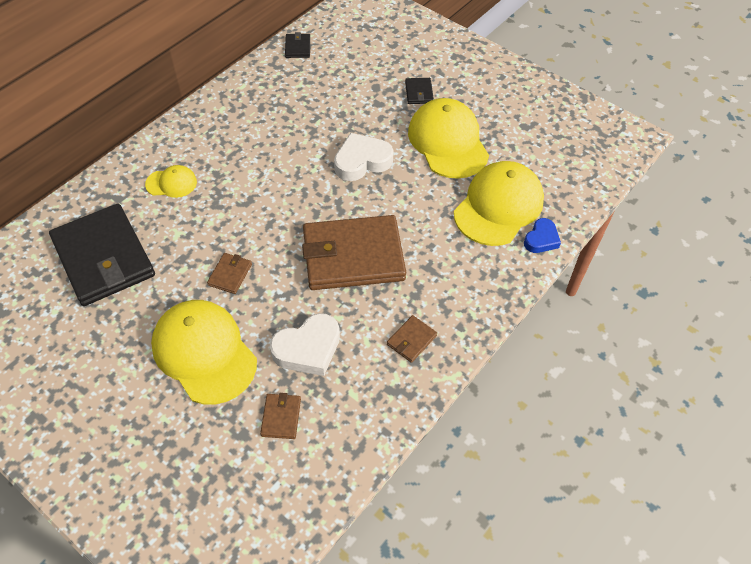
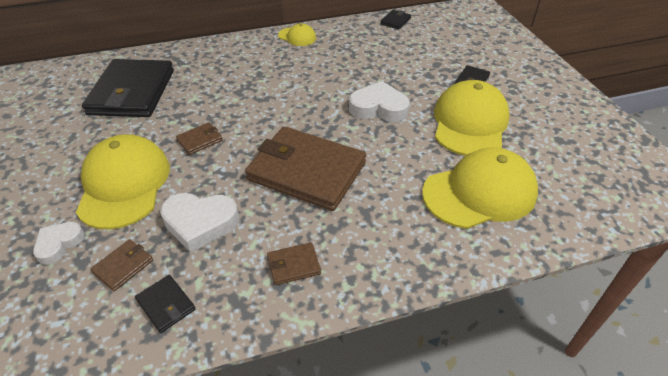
camera: 35 degrees right, 10 degrees down
yellow cap [145,165,197,198] -> yellow cap moved to [278,23,316,46]
blue heart [524,218,561,253] -> none
none -> white heart [33,222,85,265]
none -> black wallet [135,275,196,333]

